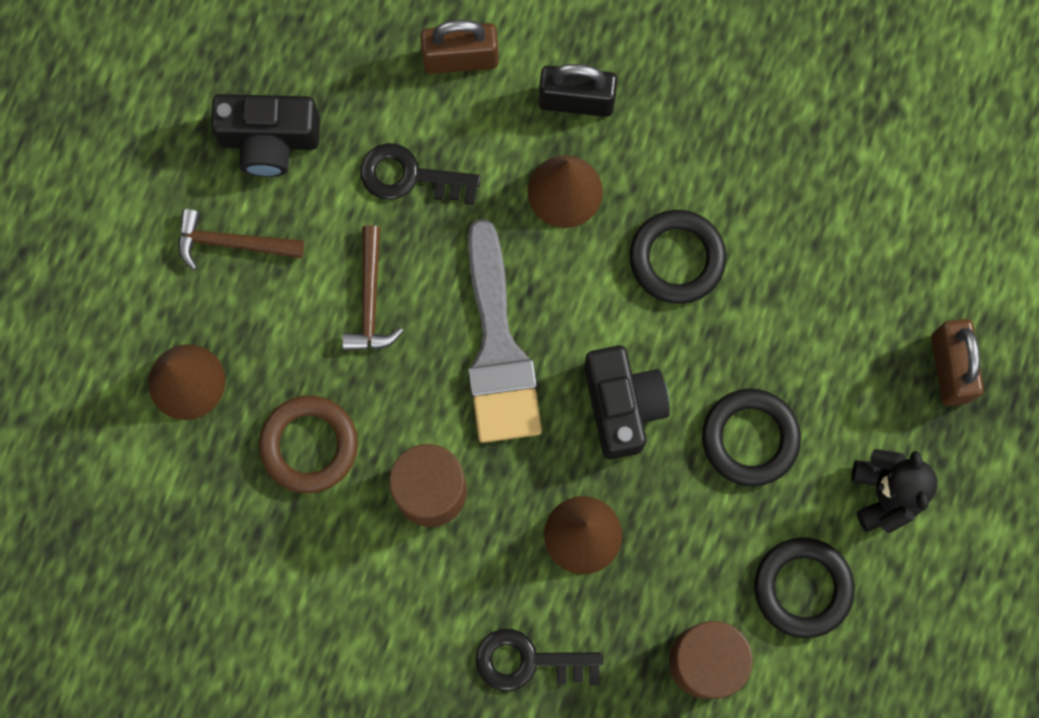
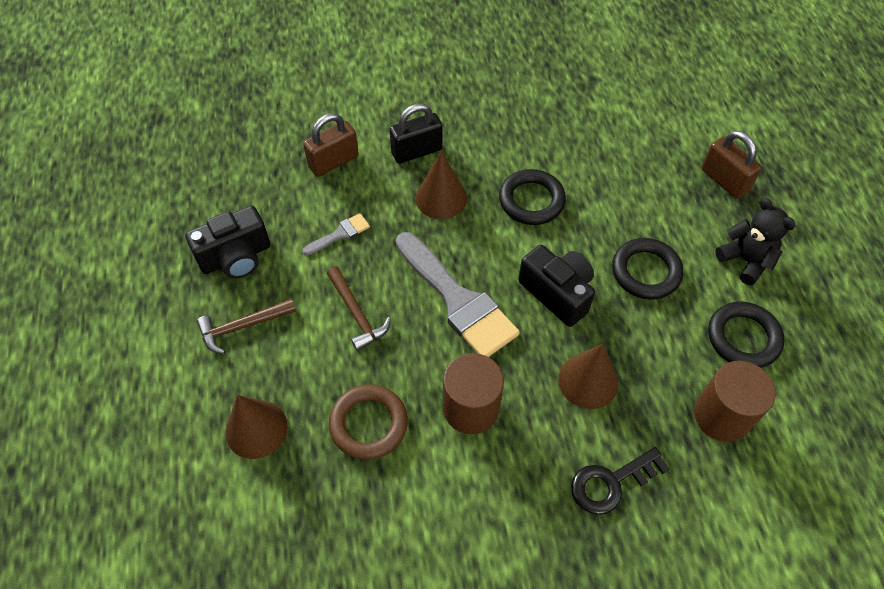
camera: 30 degrees left, 20 degrees down
black key [360,143,481,205] -> grey brush [302,213,370,255]

